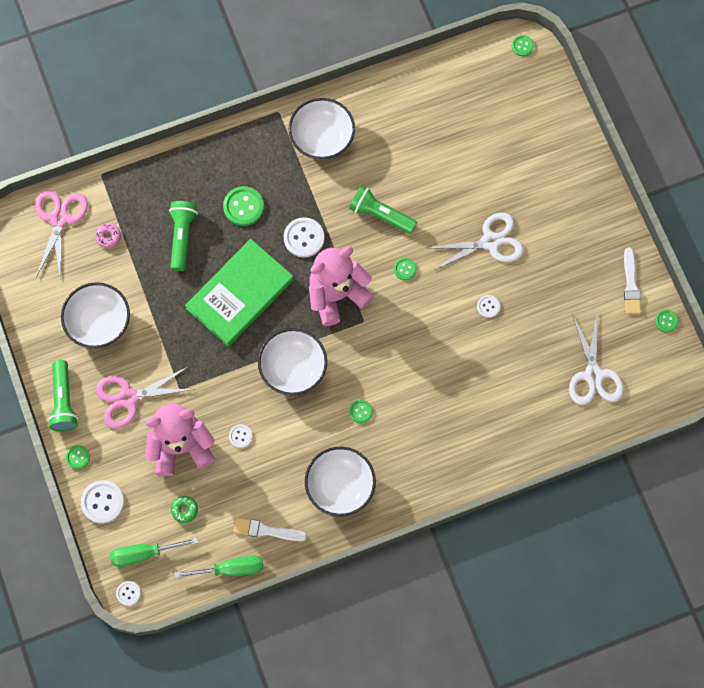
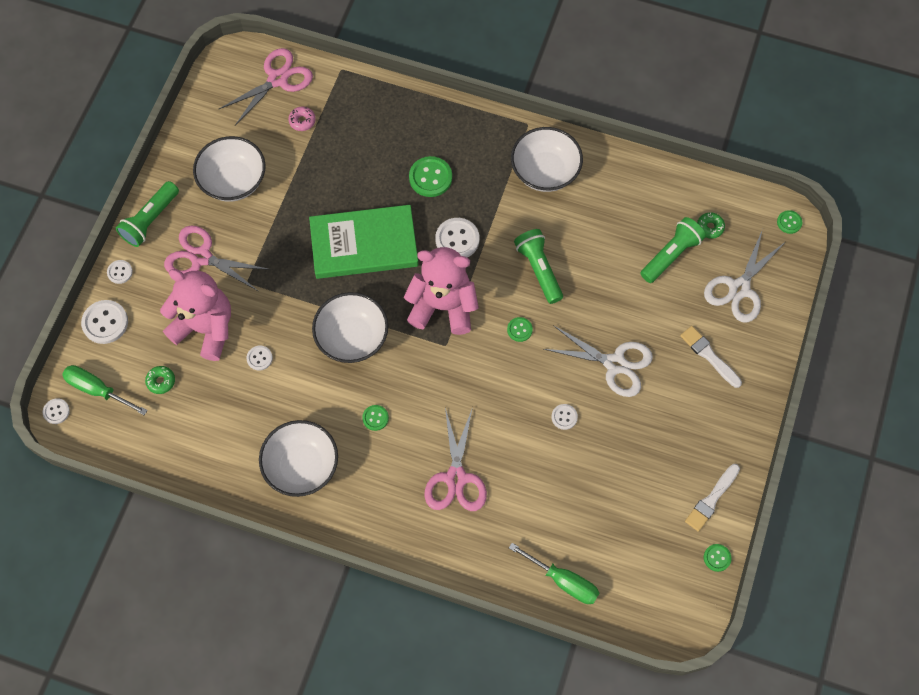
camera: 40 degrees right, 5 degrees down
green button [66,445,90,469] -> white button [107,260,133,284]
green flashlight [169,201,198,271] -> green flashlight moved to [640,217,706,283]
green screwdriver [174,555,263,578] -> green screwdriver moved to [509,543,599,604]
white brush [234,517,307,541] -> white brush moved to [680,326,742,388]
white scissors [569,312,624,405] -> white scissors moved to [704,229,785,323]
none -> pink scissors [424,407,487,511]
none -> green donut [697,212,725,239]

